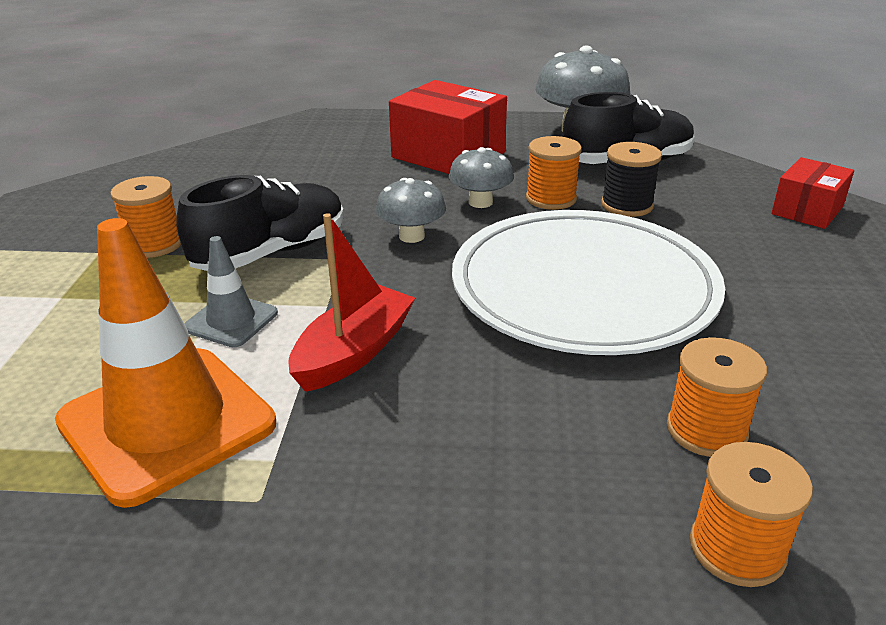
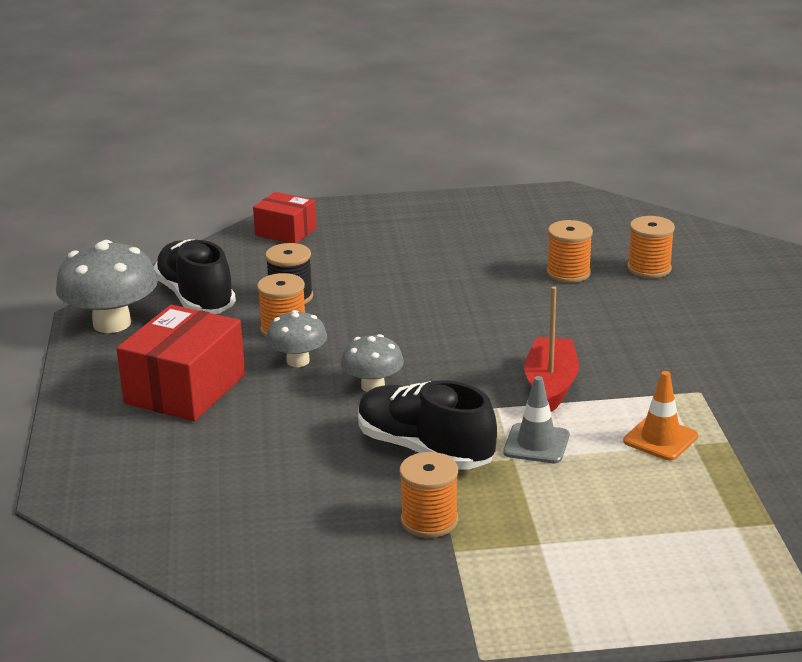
camera: 100 degrees left, 5 degrees down
orange traffic cone [55,218,276,508] -> orange traffic cone [623,371,698,460], size x0.50
red boat [288,213,415,392] -> red boat turned 75 degrees clockwise [524,286,579,412]
white plate [452,210,725,355] -> none

